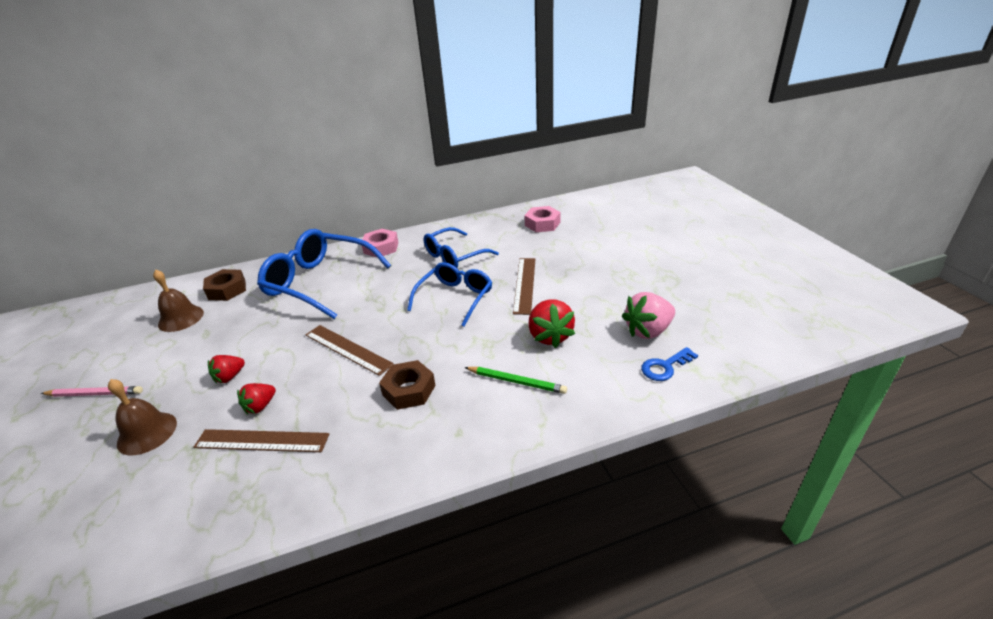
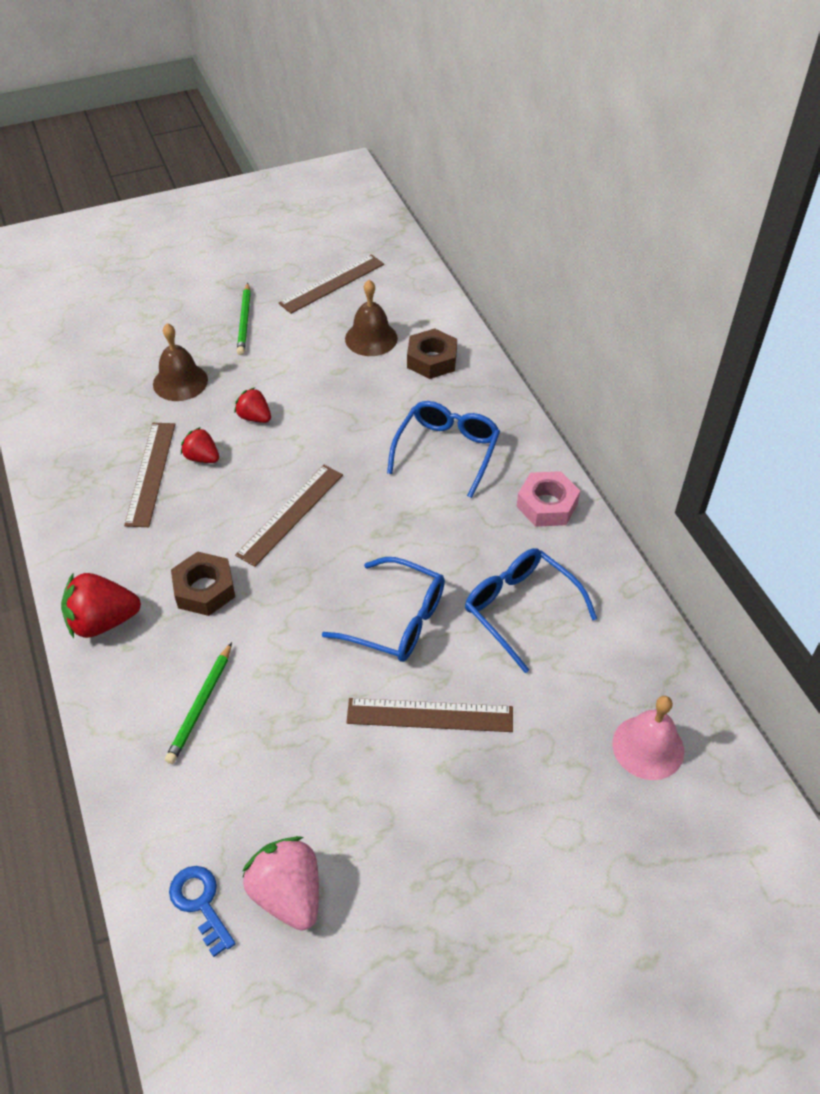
camera: 85 degrees right, 15 degrees up
pink pencil [41,386,143,397] -> green pencil [237,283,251,355]
blue glasses [257,229,391,319] -> blue glasses [387,401,500,498], size x0.64
pink nut [524,206,561,232] -> pink bell [612,696,684,780]
red strawberry [528,300,575,348] -> red strawberry moved to [61,573,141,638]
none -> brown ruler [279,254,384,314]

